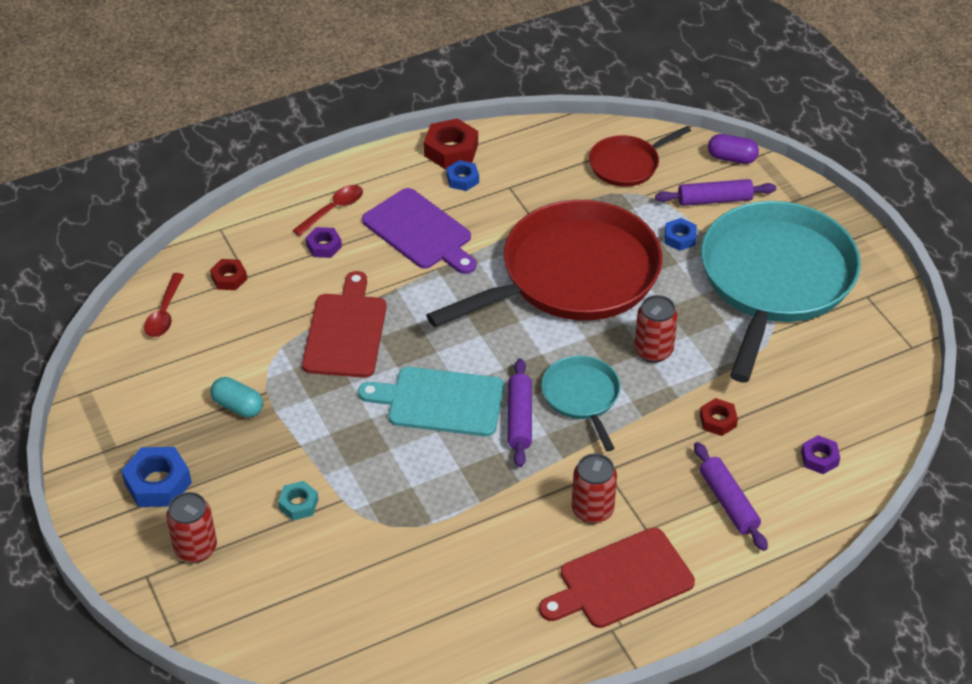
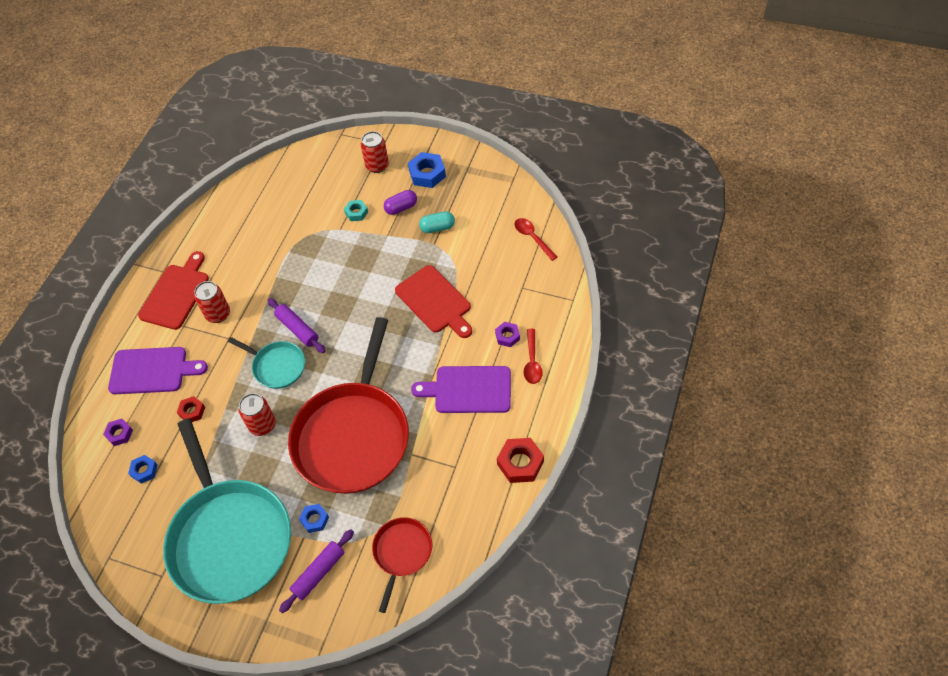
camera: 140 degrees right, 10 degrees up
red nut [210,259,247,290] -> none
turquoise cutting board [358,367,504,436] -> none
blue nut [446,160,479,191] -> blue nut moved to [128,455,158,484]
purple rolling pin [694,442,768,551] -> purple cutting board [108,347,208,394]
purple capsule [708,134,759,164] -> purple capsule moved to [384,190,417,215]

